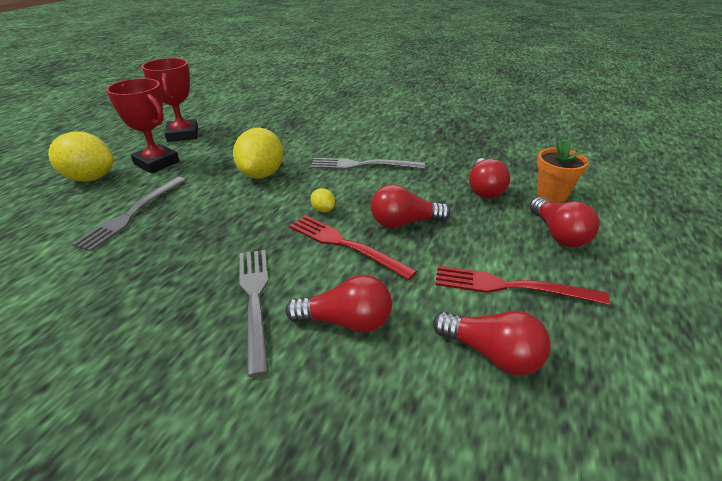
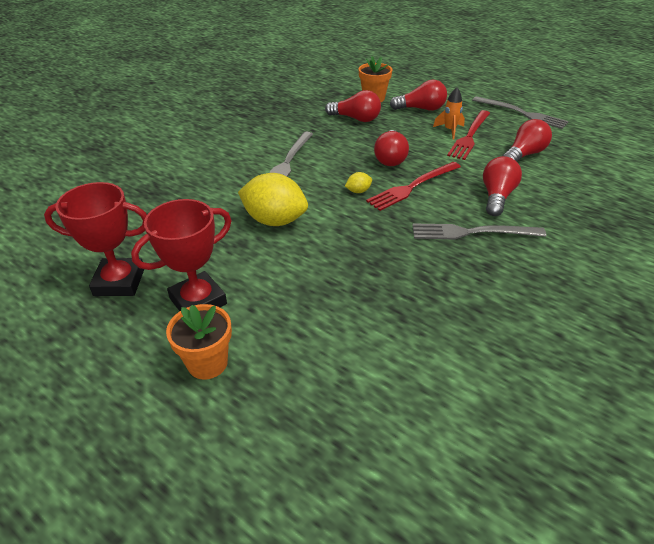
camera: 75 degrees left, 5 degrees up
yellow lemon [48,132,114,182] -> orange flower pot [166,304,232,380]
grey fork [72,177,186,251] -> grey fork moved to [472,96,569,129]
none -> orange rocket [433,87,465,140]

